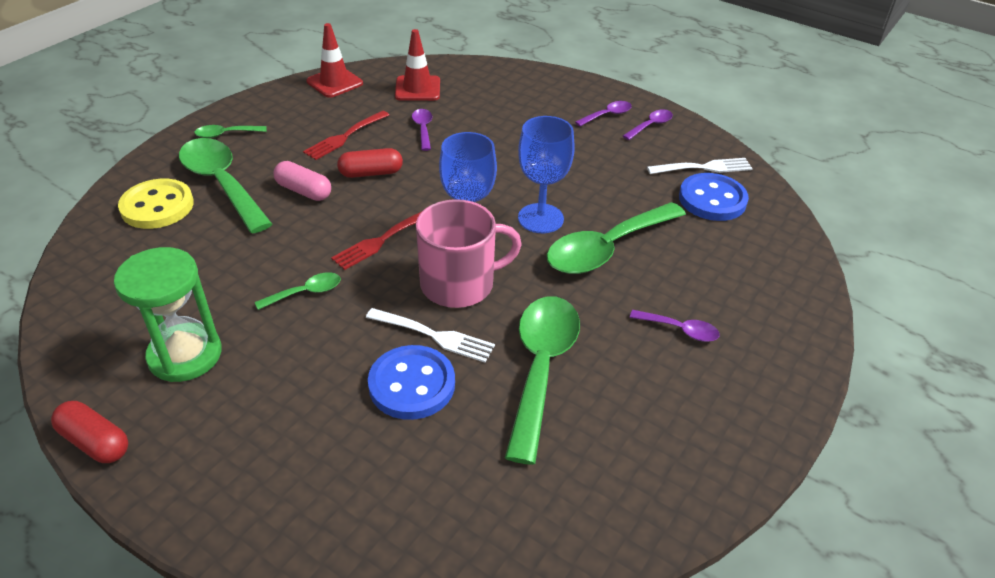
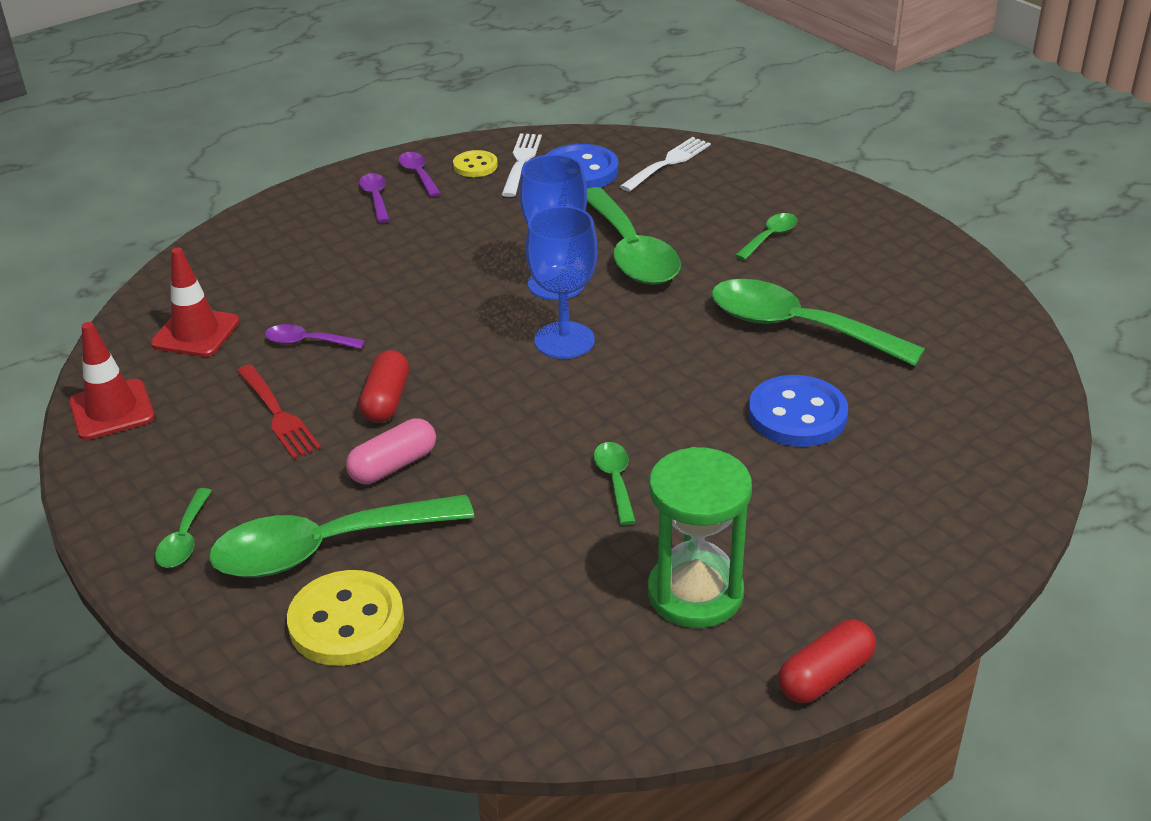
camera: 70 degrees left, 5 degrees down
red fork [331,212,421,270] -> none
white fork [366,308,495,363] -> white fork moved to [619,137,711,192]
pink mug [416,199,522,308] -> none
purple spoon [630,310,720,342] -> green spoon [735,213,798,260]
none -> yellow button [453,150,498,177]

